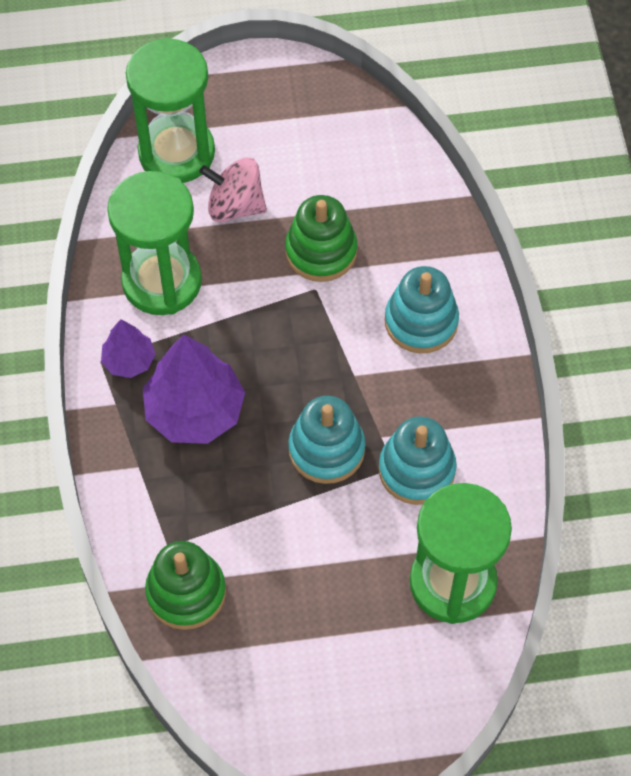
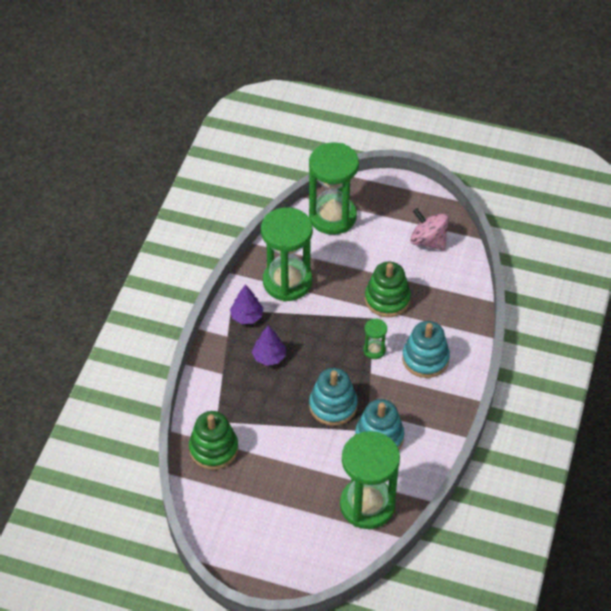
camera: 25 degrees right, 10 degrees down
purple tree [143,335,245,444] -> purple tree [252,325,286,366], size x0.54
pink spinning top [199,158,267,222] -> pink spinning top moved to [410,208,449,250]
none -> green hourglass [363,318,387,359]

